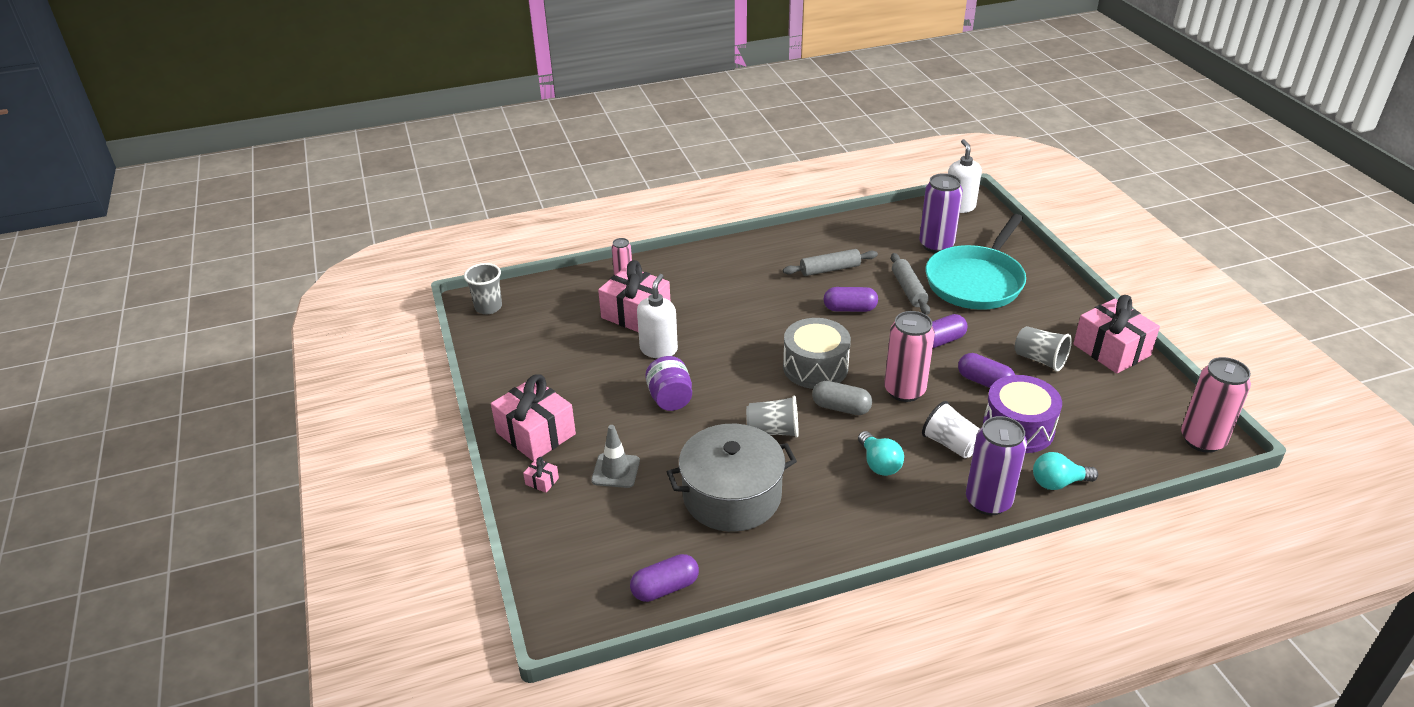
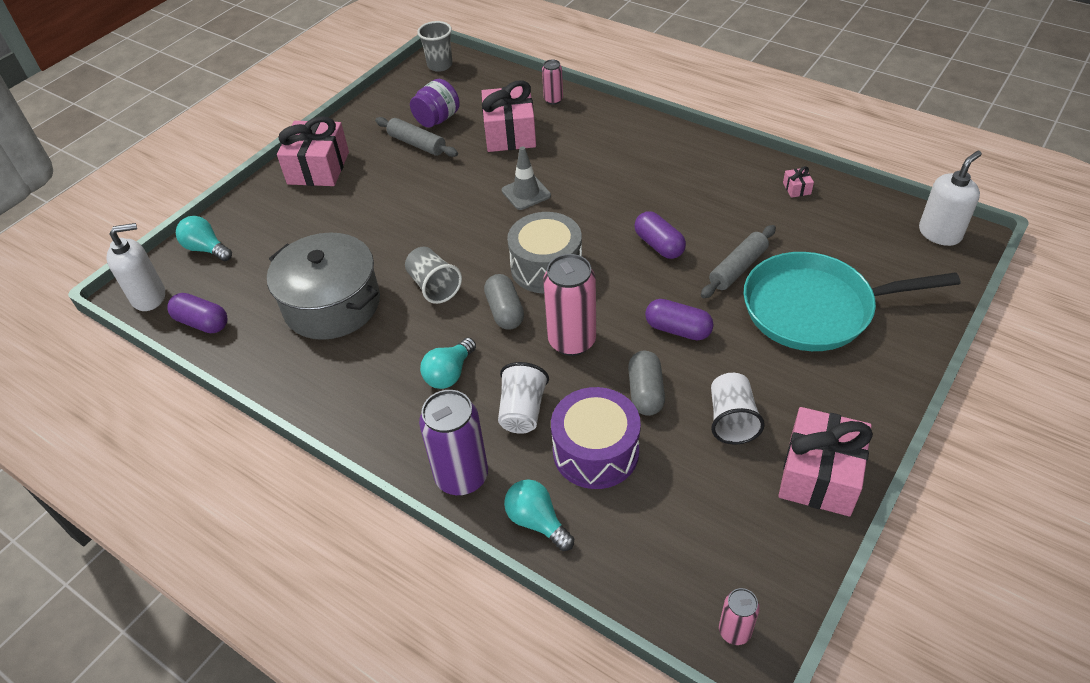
camera: 55 degrees right, 10 degrees up
pink gift [523,457,559,493] -> pink gift moved to [783,166,814,198]
grey traffic cone [591,425,640,488] -> grey traffic cone moved to [502,146,551,210]
white soap dispenser [637,274,678,358] -> white soap dispenser moved to [106,223,165,311]
purple jar [645,356,692,411] -> purple jar moved to [410,79,460,128]
grey rolling pin [783,249,878,276] -> grey rolling pin moved to [375,117,458,157]
purple can [919,173,963,253] -> none
purple capsule [958,353,1015,388] -> grey capsule [628,351,665,416]
grey cup [1015,326,1072,372] -> white cup [711,373,765,444]
pink can [1181,357,1251,453] -> pink can [719,588,760,645], size x0.53
none -> turquoise light bulb [176,216,232,261]

